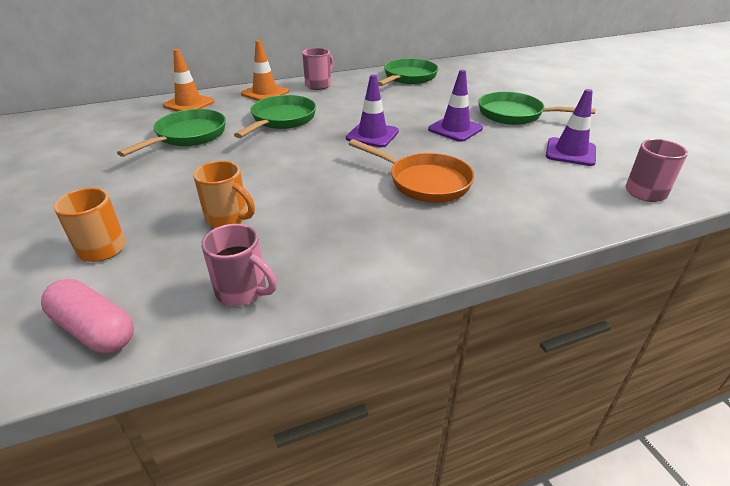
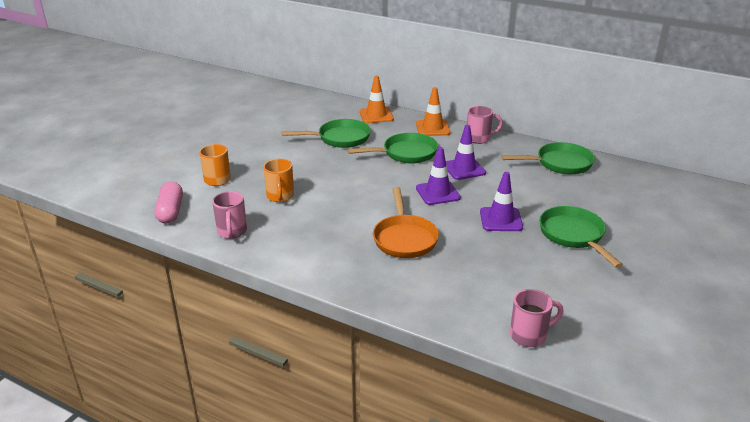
camera: 50 degrees right, 5 degrees down
purple traffic cone [546,89,596,166] -> purple traffic cone moved to [446,125,486,180]

